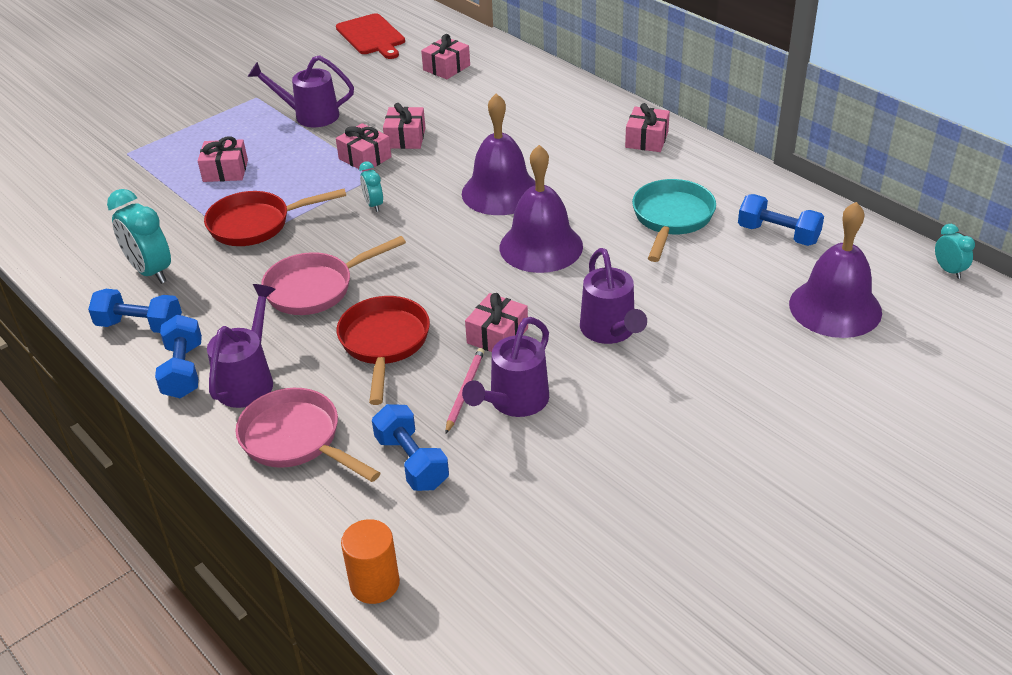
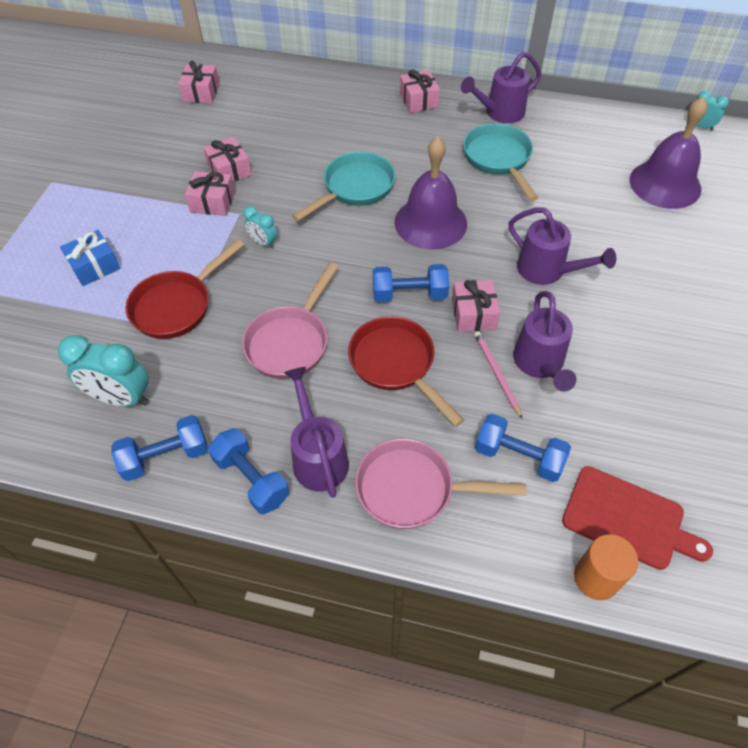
camera: 35 degrees left, 15 degrees up
pink gift [198,137,248,182] -> blue gift [60,230,120,286]
purple watering can [248,55,354,128] -> purple watering can moved to [461,52,541,123]
red cutting board [336,13,405,59] -> red cutting board moved to [562,466,713,570]
purple bell [462,93,535,215] -> turquoise pan [292,152,395,221]
blue dumbbell [738,194,824,246] -> blue dumbbell moved to [373,264,449,302]

